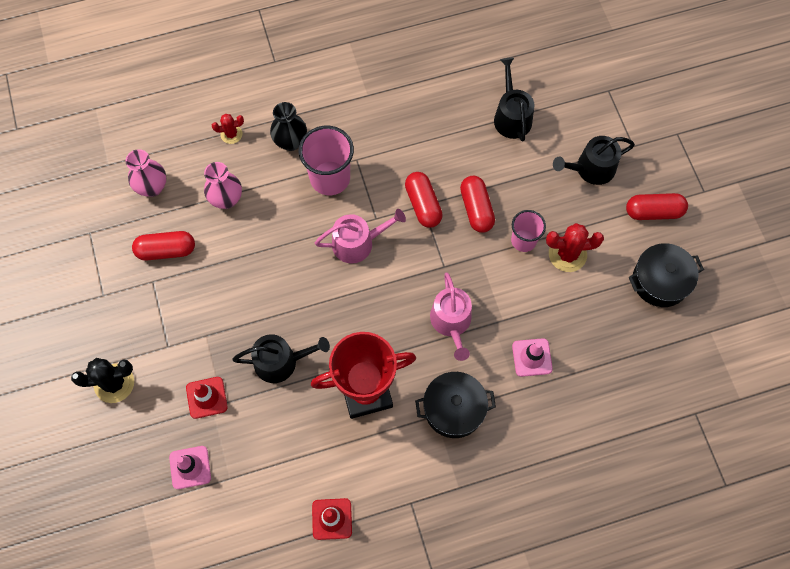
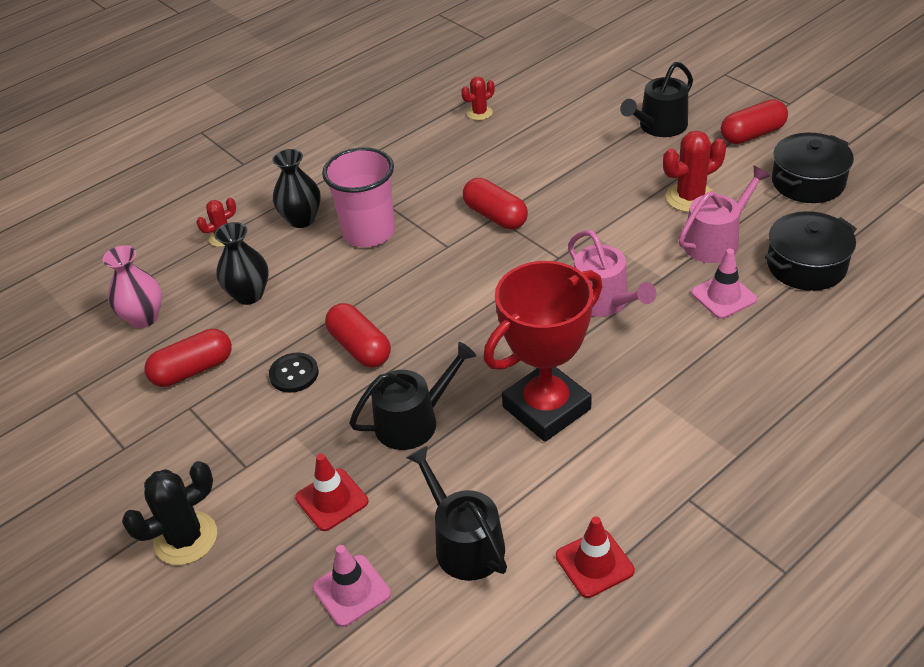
camera: 20 degrees left, 25 degrees down
pink vase [204,162,242,209] -> black vase [214,222,269,305]
pink watering can [315,209,406,264] -> pink watering can moved to [679,166,770,263]
black pot [415,372,496,438] -> black pot moved to [765,211,857,291]
red capsule [460,176,495,233] -> red capsule moved to [325,303,391,368]
black watering can [494,58,535,142] -> black watering can moved to [406,446,507,581]
pink cup [511,210,546,252] -> none
none -> black button [269,353,319,393]
none -> red cactus [461,76,495,120]

